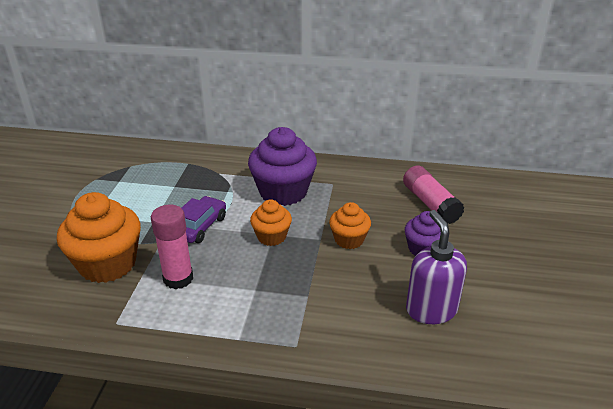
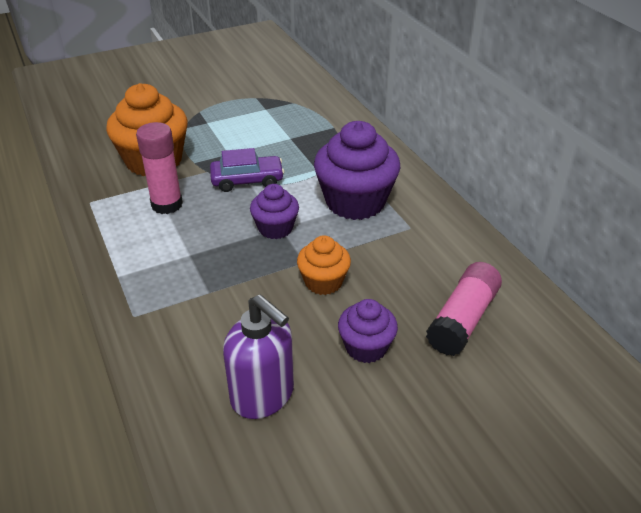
camera: 55 degrees right, 5 degrees up
orange cupcake [250,199,292,246] -> purple cupcake [250,184,299,239]
purple soap dispenser [406,210,467,324] -> purple soap dispenser turned 90 degrees clockwise [223,295,294,419]

